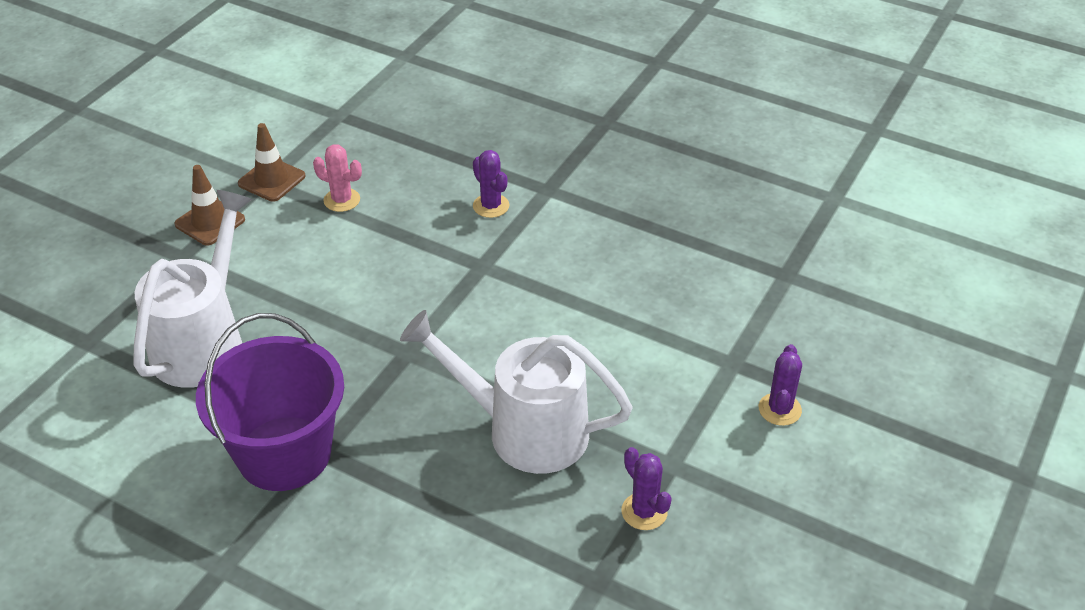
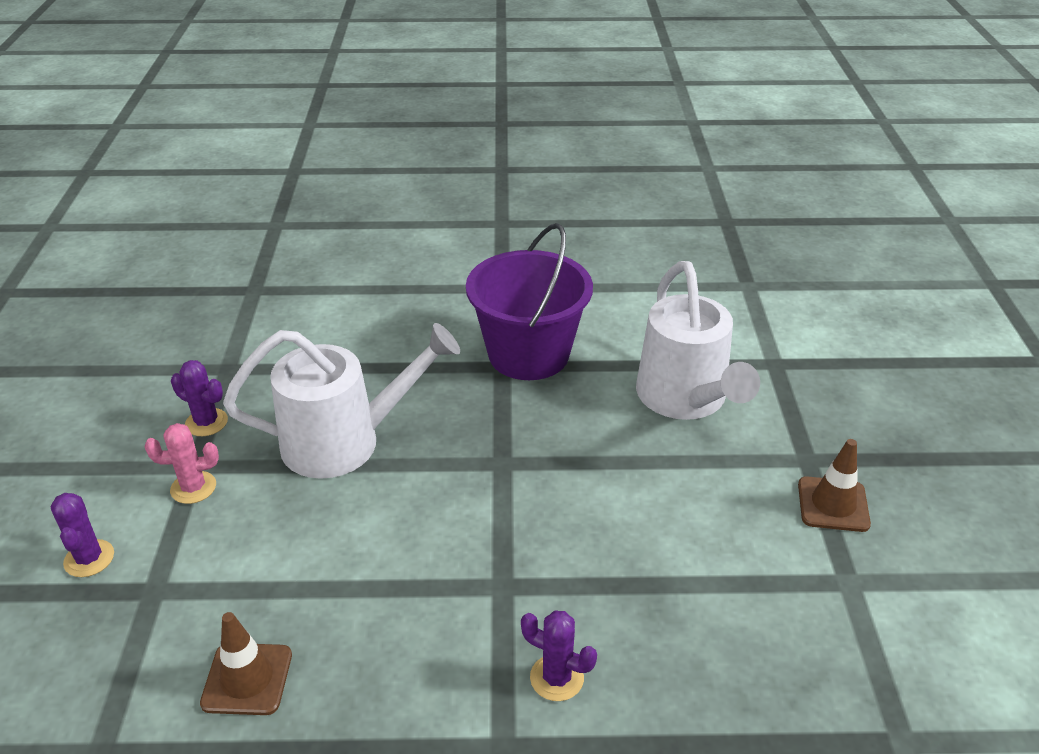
camera: 150 degrees right, 5 degrees down
brown traffic cone [238,123,305,202] -> brown traffic cone moved to [200,612,292,715]
pink cactus [313,144,362,212] -> pink cactus moved to [145,423,219,504]

